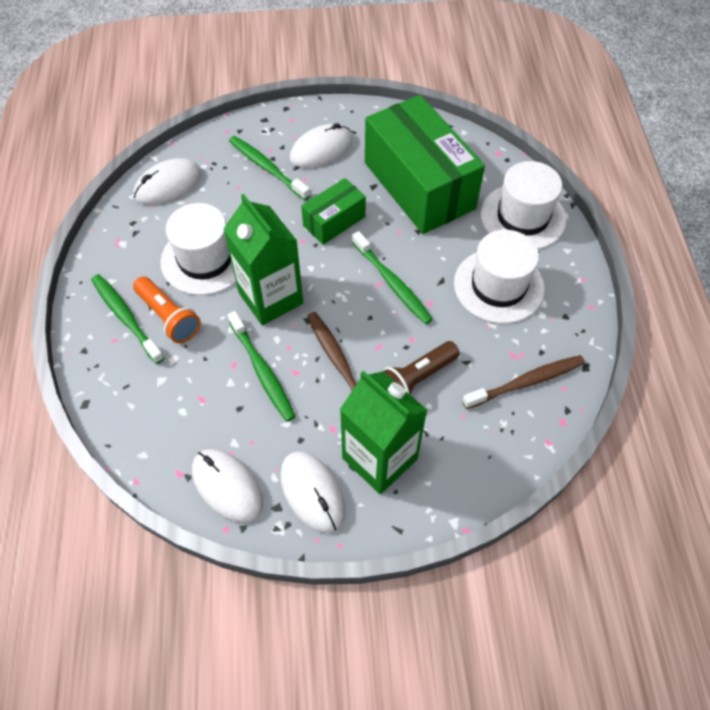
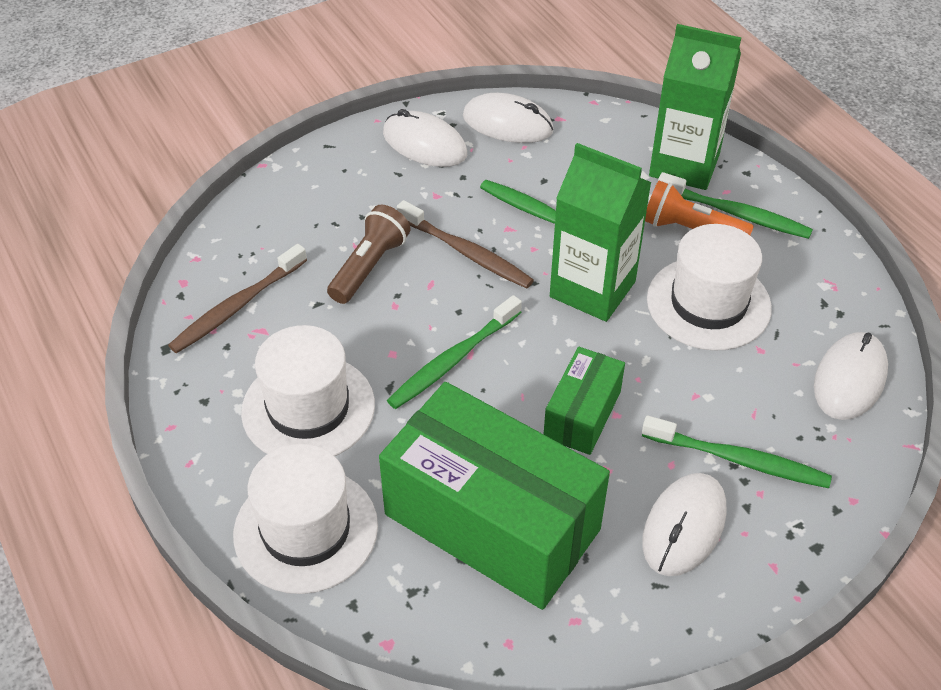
camera: 155 degrees right, 10 degrees down
green carton [340,370,427,494] -> green carton moved to [649,24,741,190]
green toothbrush [352,231,433,324] -> green toothbrush turned 75 degrees counterclockwise [387,295,522,409]

